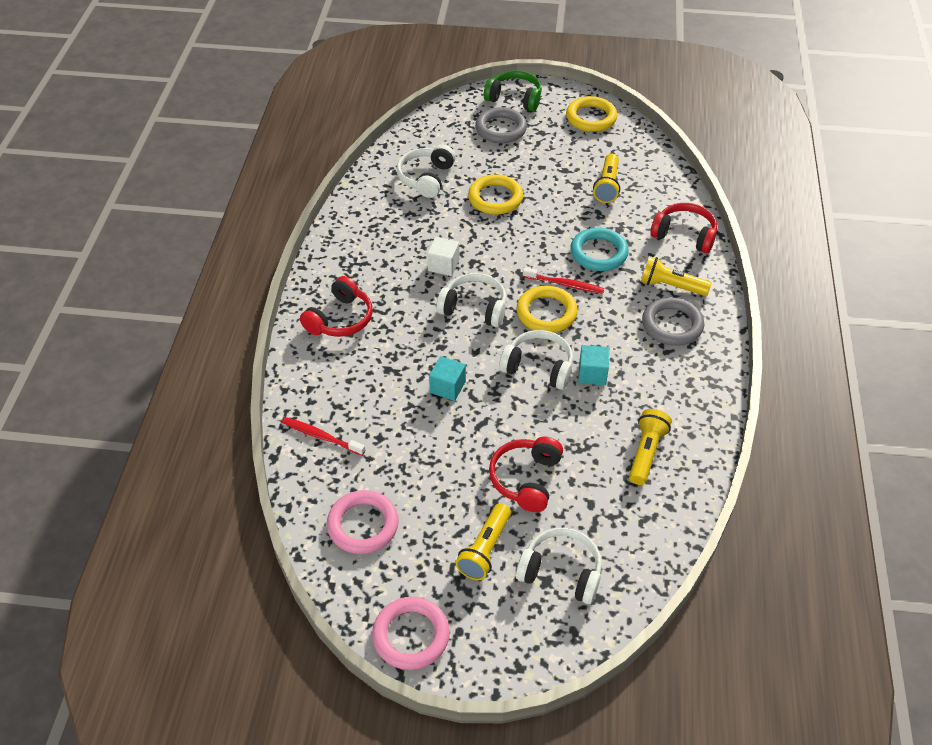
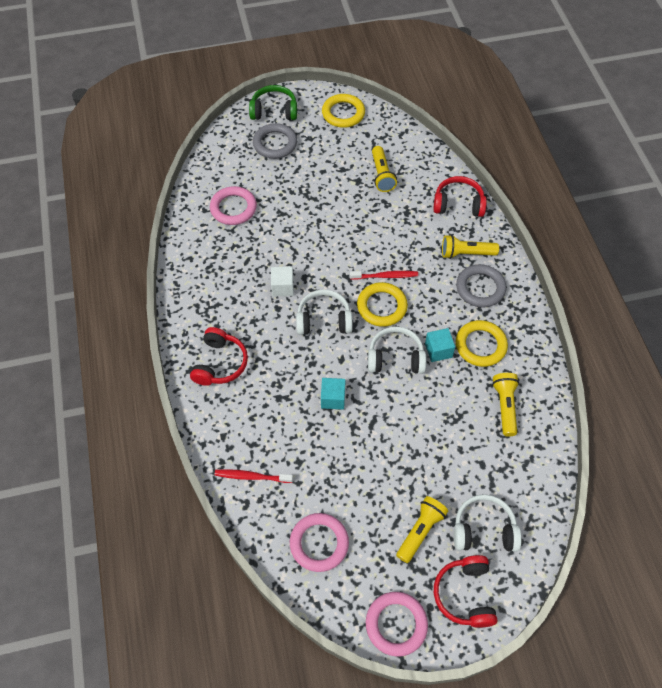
camera: 20 degrees left, 10 degrees up
white headphones [397,145,456,198] -> pink ring [210,186,257,225]
yellow flashlight [455,503,511,580] -> yellow flashlight turned 150 degrees counterclockwise [396,496,448,563]
yellow ring [468,174,523,215] -> yellow ring moved to [456,320,508,367]
red headphones [489,437,563,512] -> red headphones moved to [434,555,498,628]
turquoise ring [570,228,629,271] -> none

